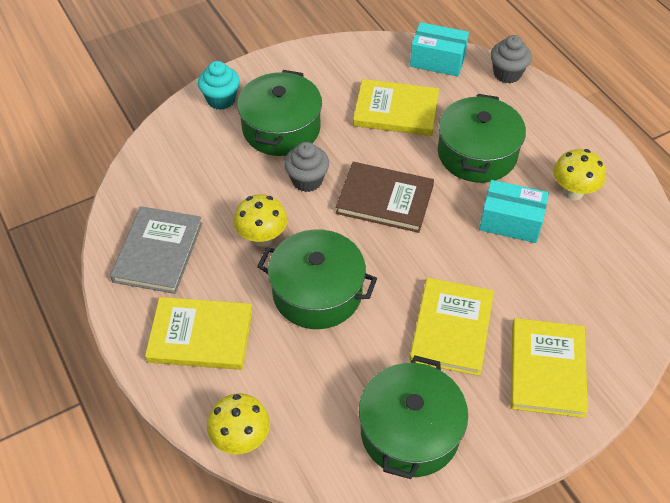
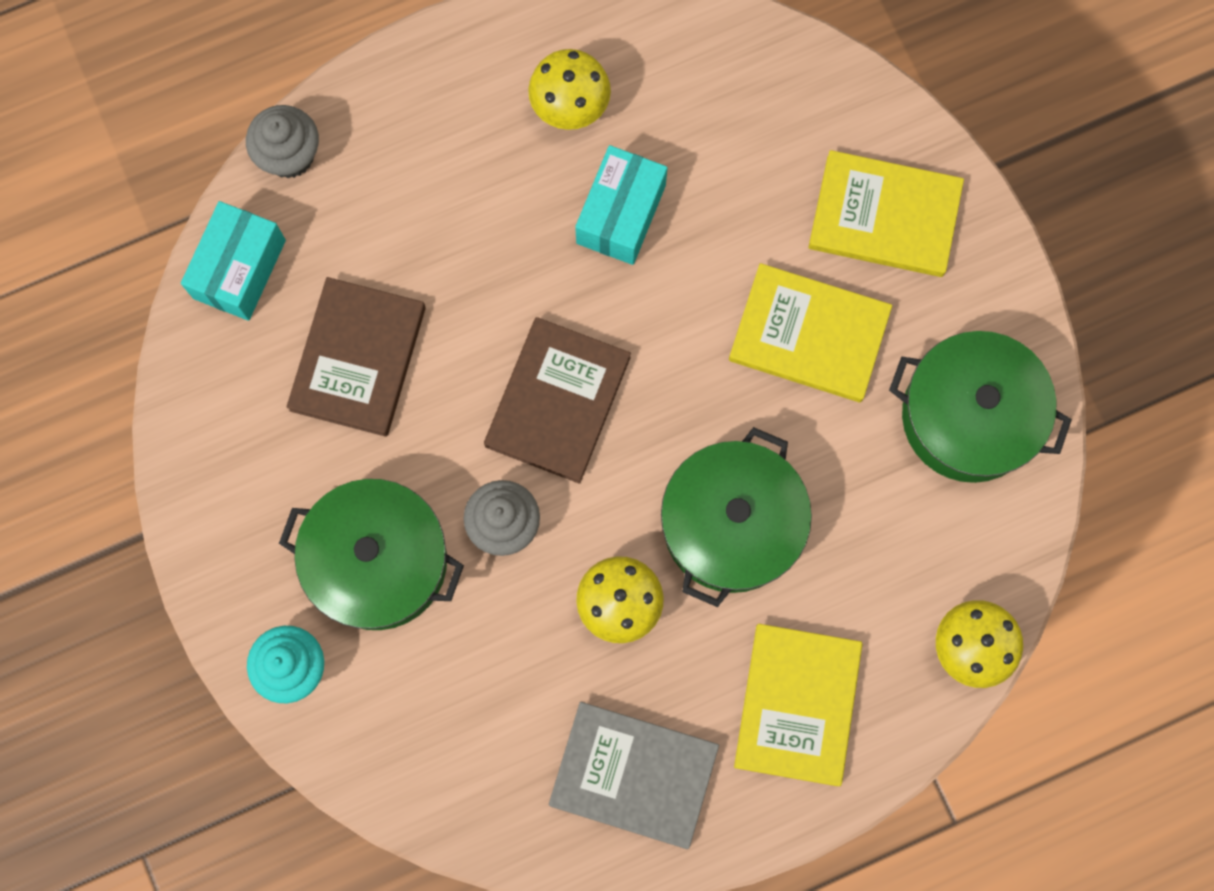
camera: 85 degrees left, 25 degrees up
yellow book [353,79,439,136] -> brown book [286,277,426,437]
green pot [438,94,526,183] -> none

